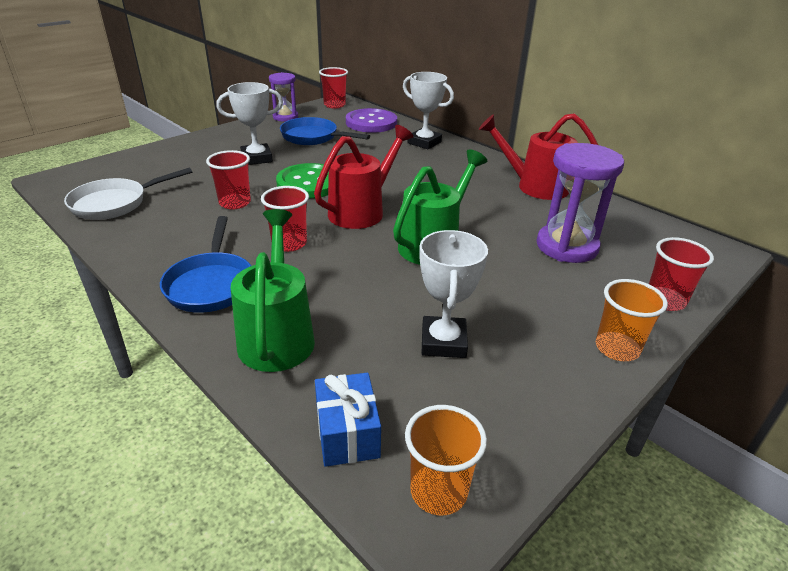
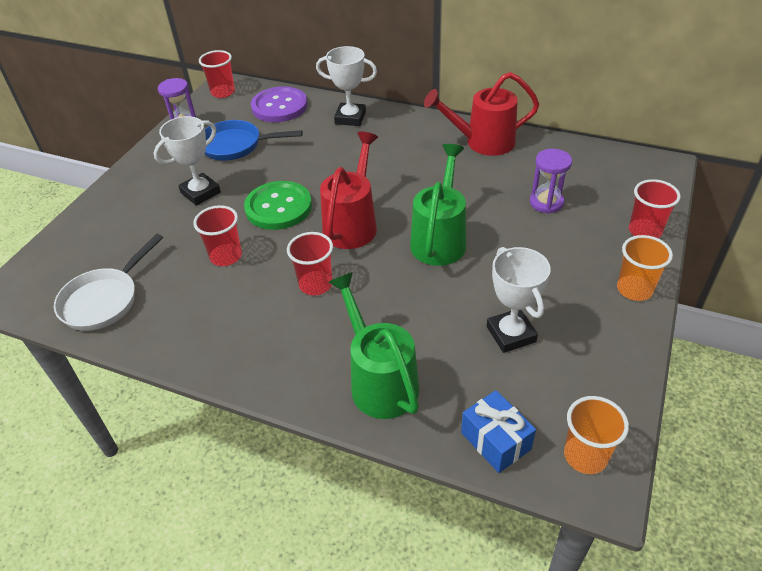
camera: 20 degrees left, 10 degrees up
blue pan [160,216,251,313] -> none
purple hourglass [536,143,624,263] -> purple hourglass [530,149,572,214], size x0.61

